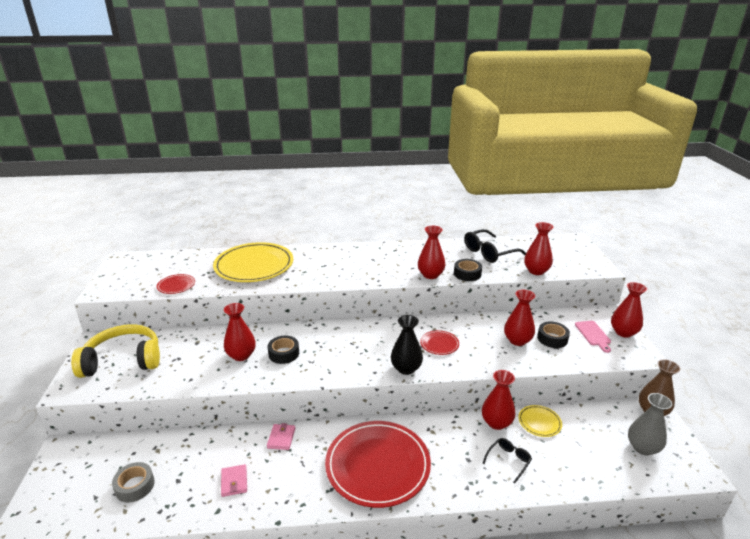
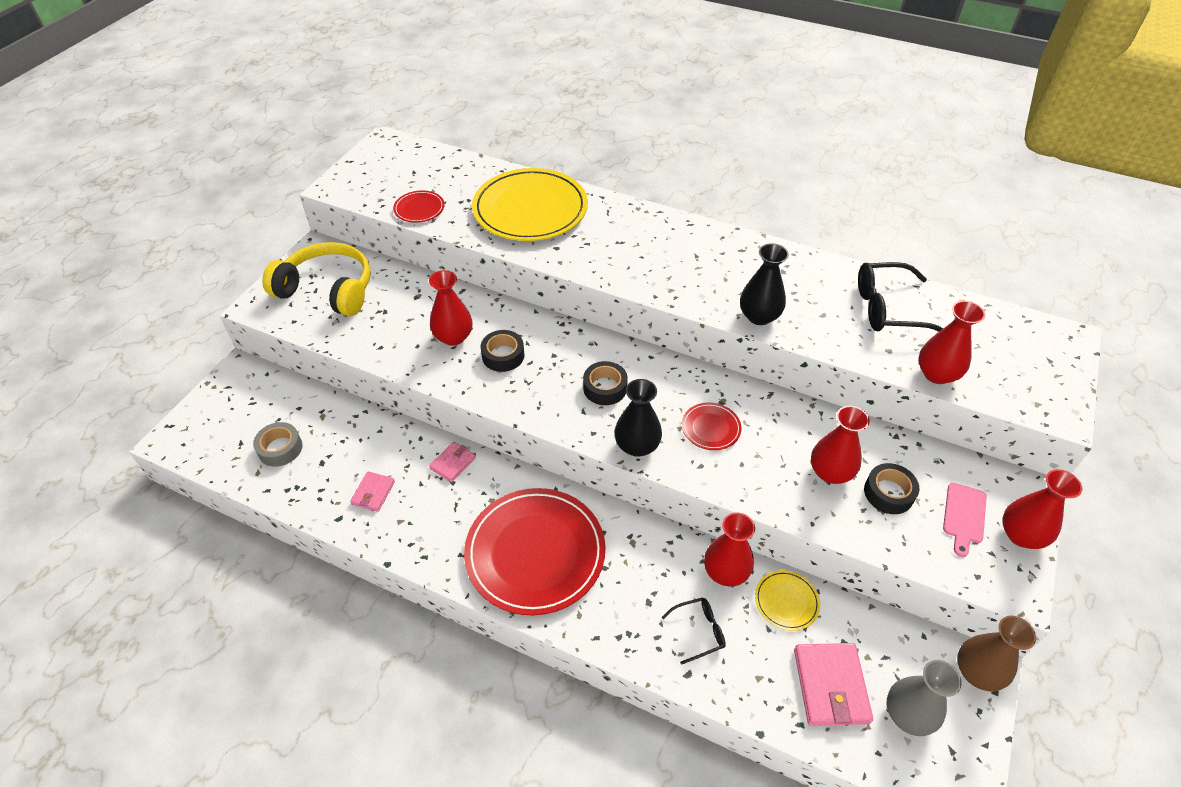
camera: 30 degrees right, 20 degrees up
red vase [418,226,446,279] -> black vase [740,243,789,325]
black tape [454,259,482,281] -> black tape moved to [583,361,628,405]
none -> pink wallet [794,643,873,726]

